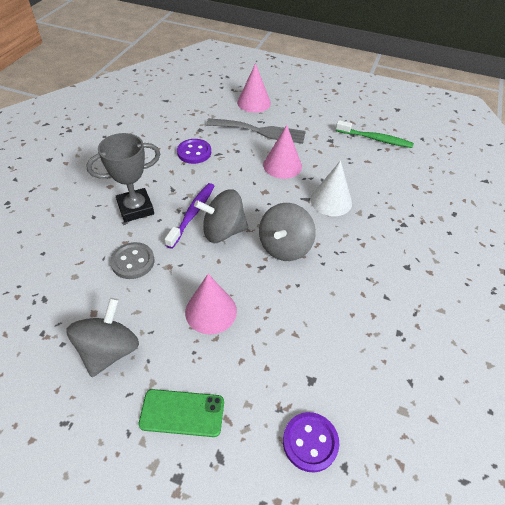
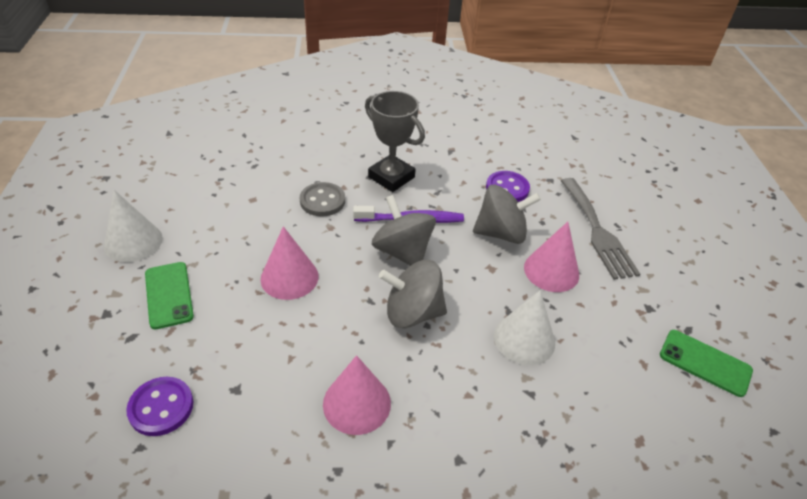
camera: 65 degrees right, 5 degrees down
grey spinning top [66,298,139,377] -> grey spinning top moved to [473,185,541,244]
pink cone [237,63,271,113] -> pink cone moved to [323,355,391,435]
green toothbrush [336,120,414,148] -> green phone [660,330,753,397]
none -> white cone [104,190,163,262]

